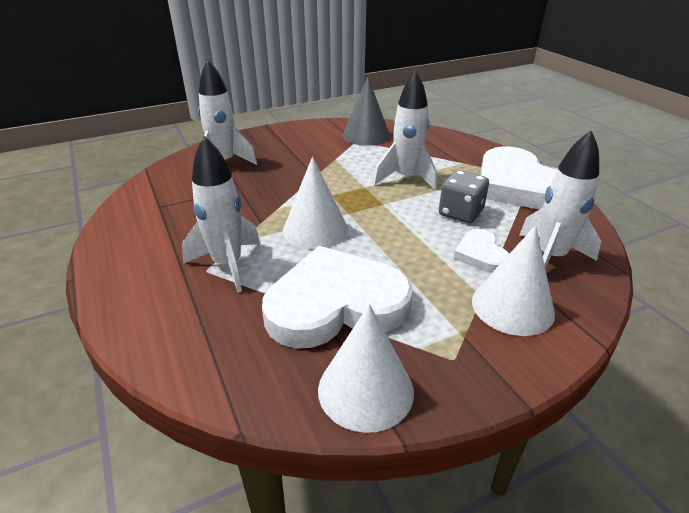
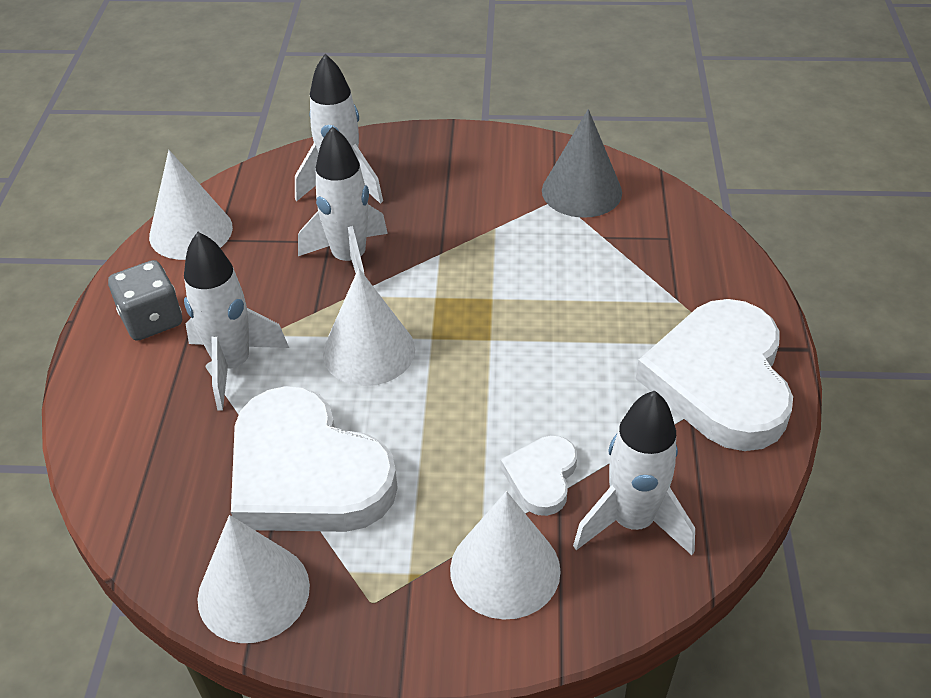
camera: 30 degrees right, 10 degrees up
white heart [262,246,413,348] -> white heart turned 150 degrees counterclockwise [231,386,398,532]
white rocket [373,71,437,191] -> white rocket moved to [298,126,388,275]
grey dice [439,170,489,223] -> grey dice moved to [108,260,182,341]
none -> white cone [149,150,233,260]

